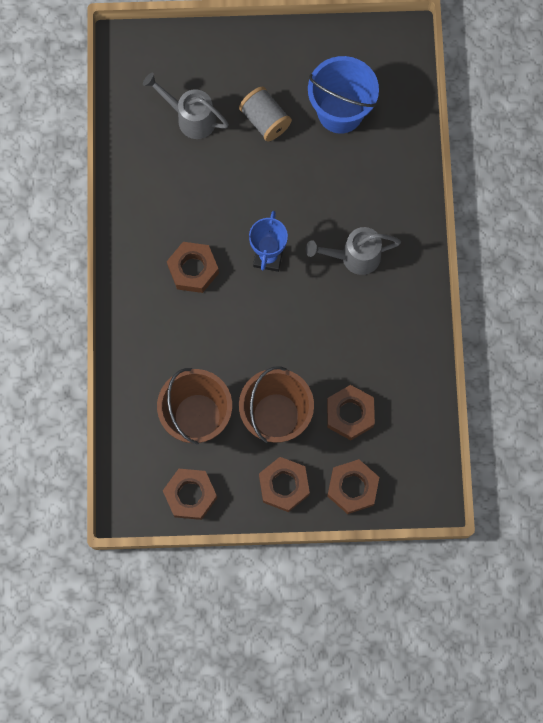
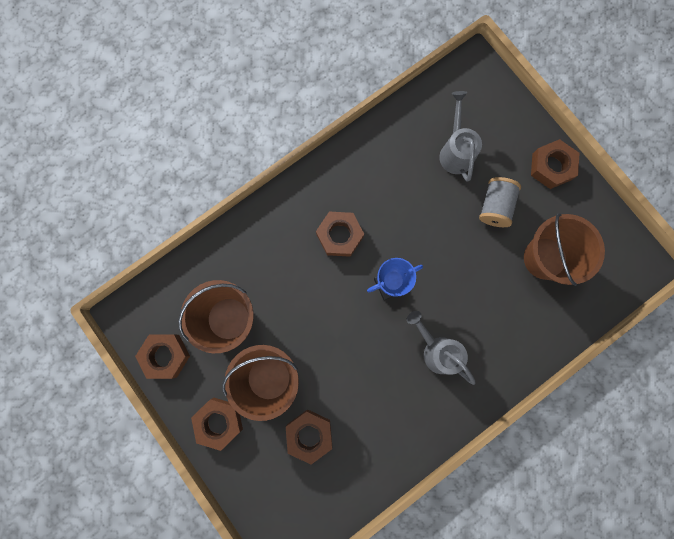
camera: 55 degrees right, 5 degrees up
blue bucket [308,56,379,134] -> brown bucket [524,213,605,286]
brown nut [327,459,379,514] -> brown nut moved to [531,139,579,189]

